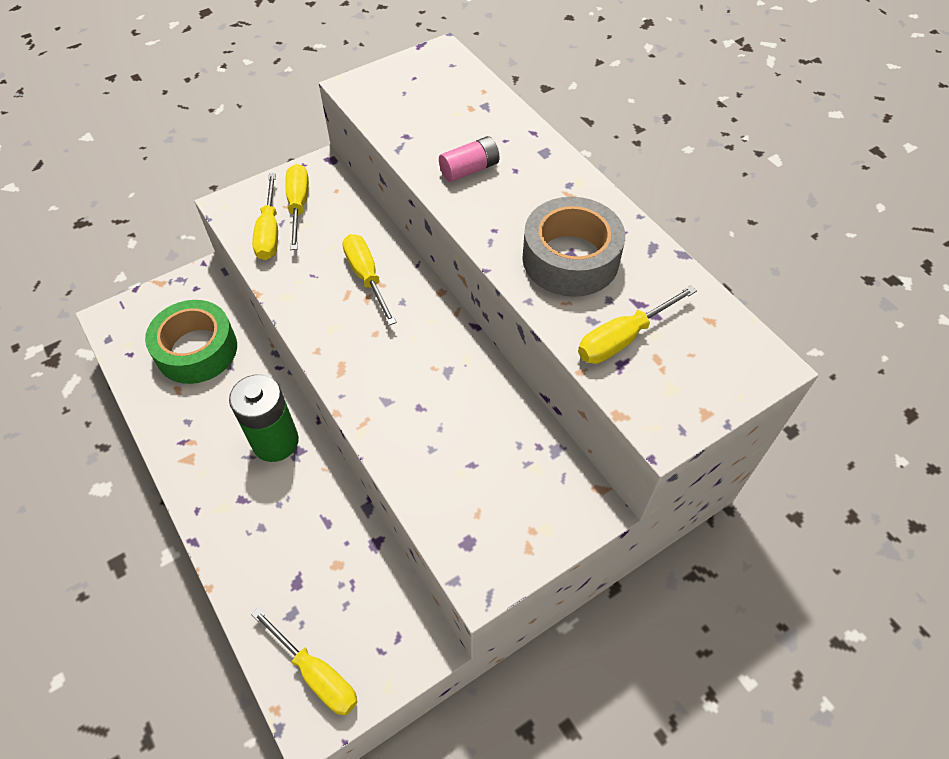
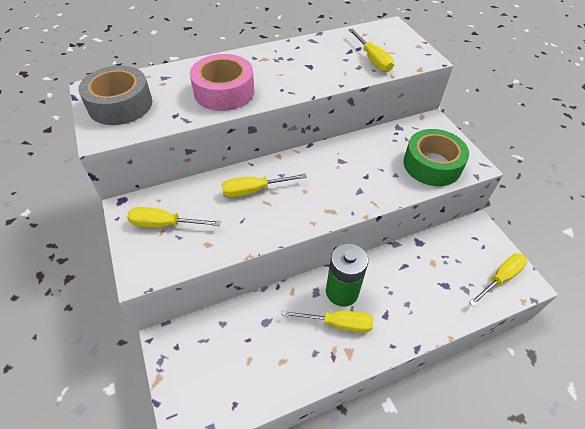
camera: 80 degrees left, 5 degrees down
green tape [145,300,237,384] -> green tape moved to [403,129,469,186]
yellow screwdriver [252,173,278,260] -> yellow screwdriver moved to [281,310,373,333]
pink battery [439,136,500,182] -> pink tape [190,54,254,111]
grey tape [522,197,625,297] -> grey tape moved to [78,65,152,125]

